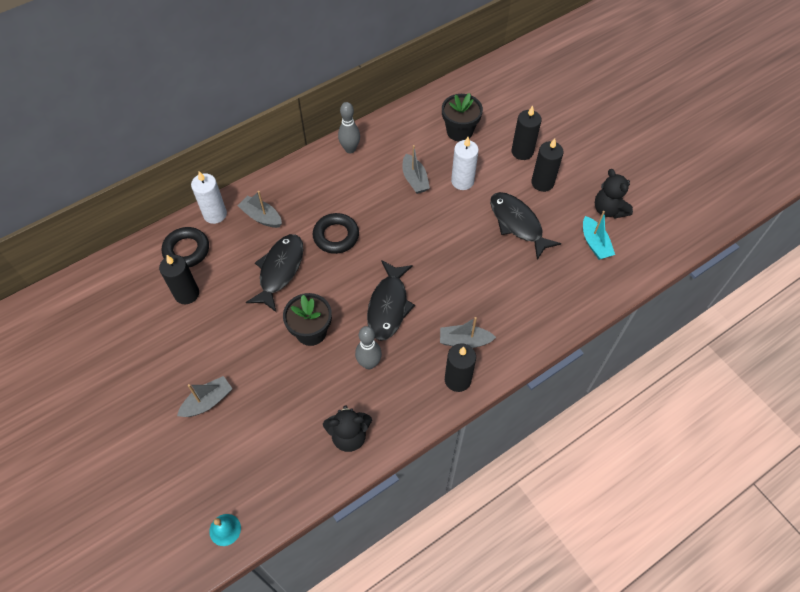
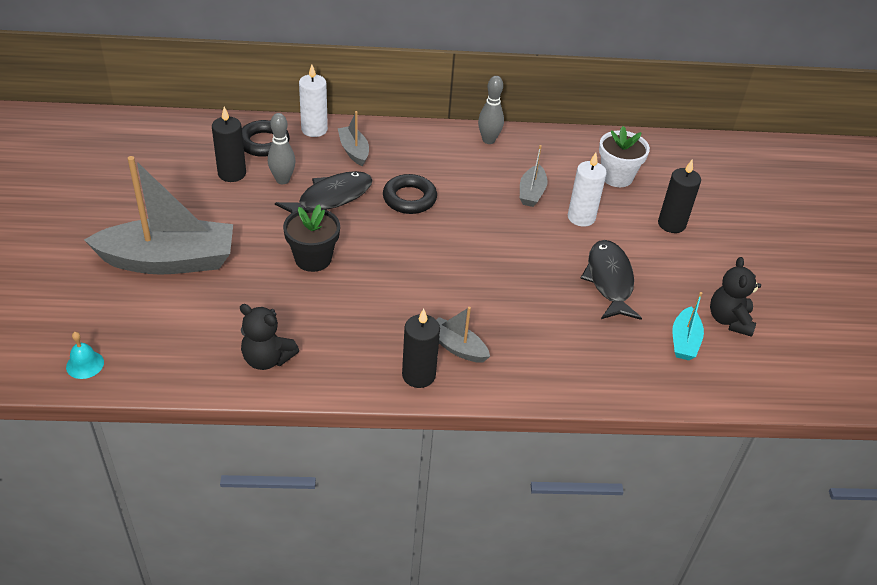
camera: 30 degrees right, 15 degrees down
grey boat [177,376,233,417] -> grey boat [84,156,233,275], size x2.16
grey bowling pin [355,326,382,369] -> grey bowling pin moved to [268,113,296,184]
black fish [367,260,415,341] -> none
black flower pot [442,93,483,141] -> white flower pot [599,126,650,187]
black candle [531,138,564,192] -> none

